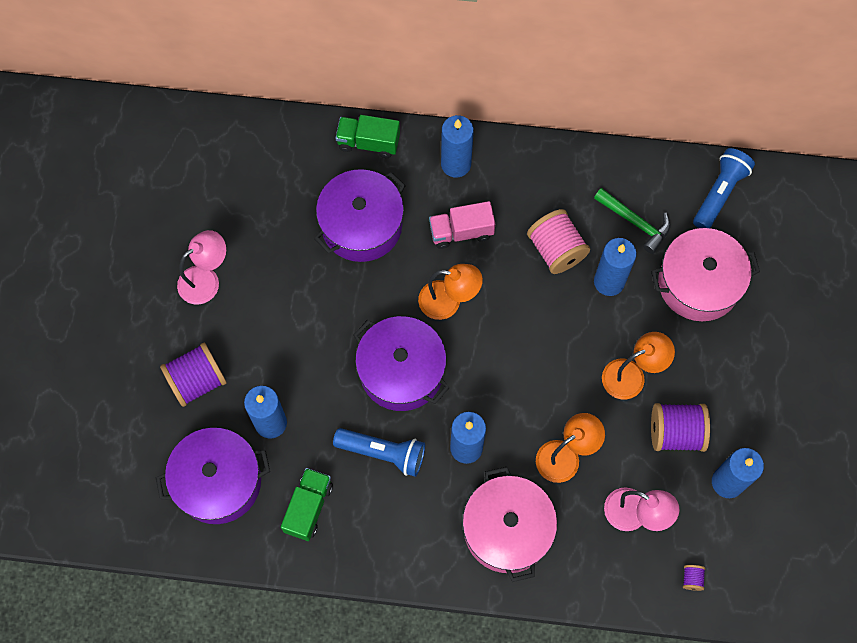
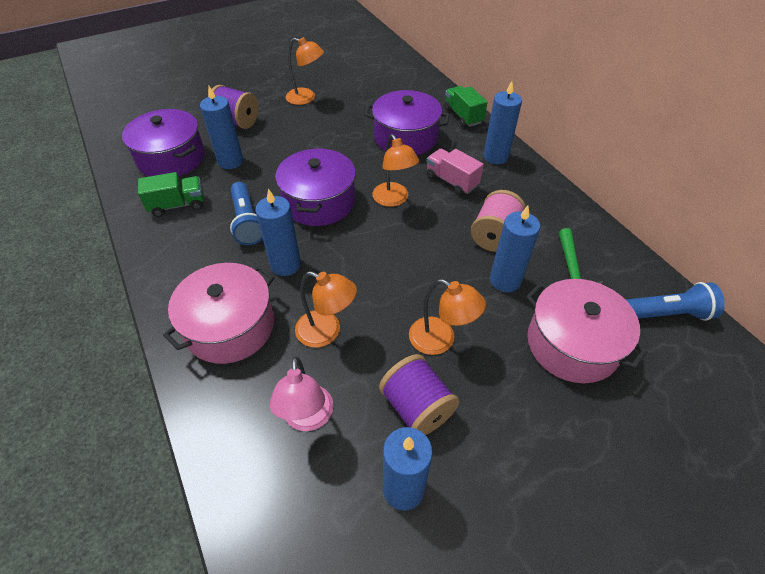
camera: 55 degrees right, 20 degrees down
pink lamp [177,230,226,304] -> orange lamp [286,37,324,105]
purple spool [683,565,705,591] -> none

